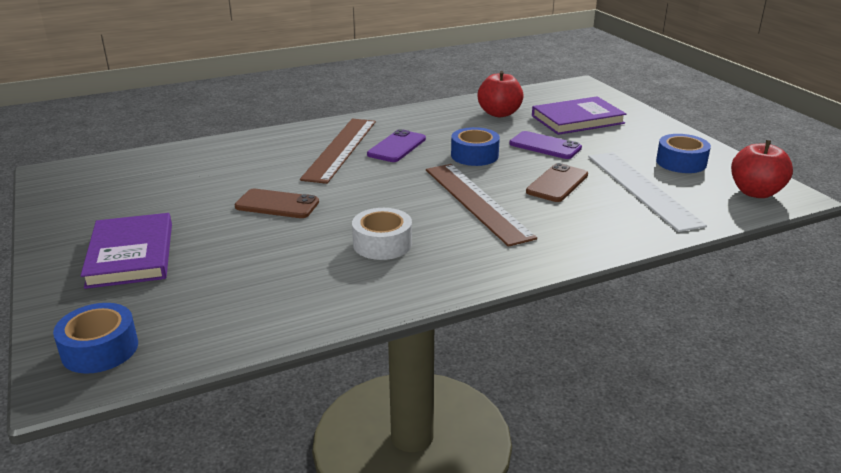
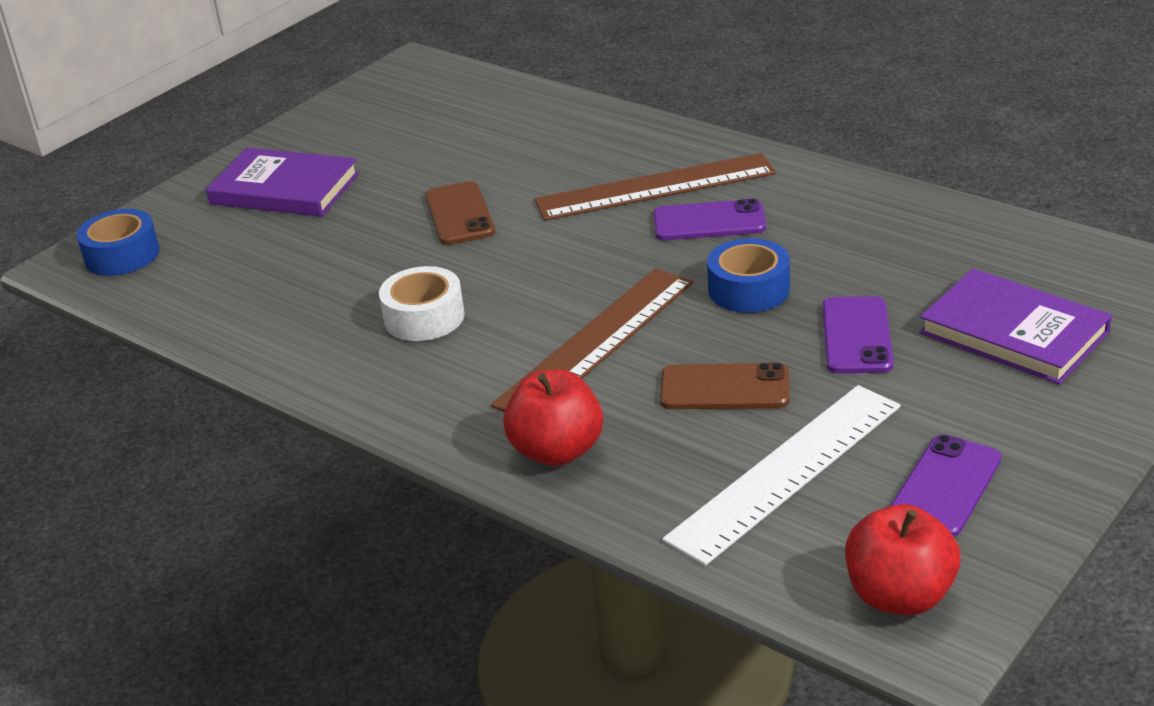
camera: 65 degrees right, 5 degrees up
purple book [81,213,172,289] -> purple book turned 60 degrees clockwise [206,148,359,217]
red apple [478,71,524,117] -> red apple moved to [503,369,603,466]
blue tape [656,134,711,173] -> purple phone [889,434,1001,537]

